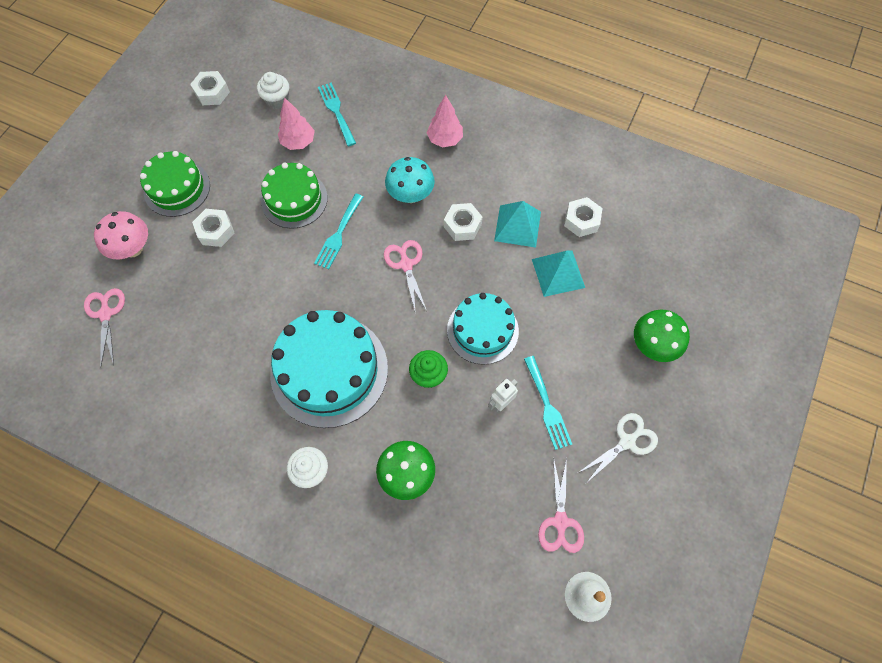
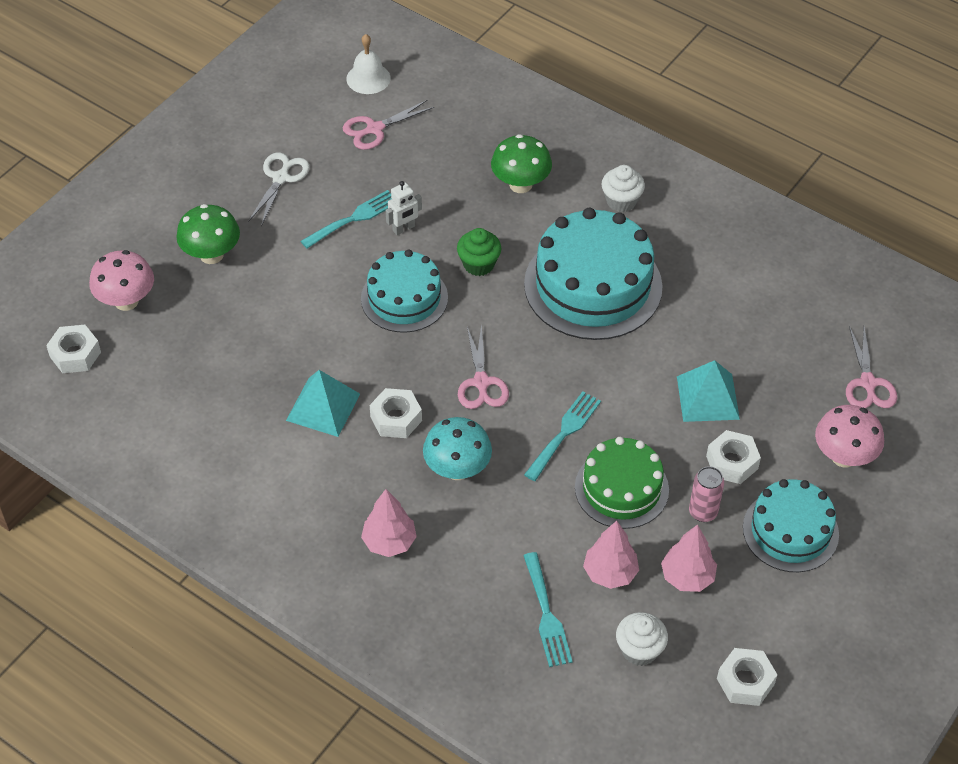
camera: 170 degrees left, 15 degrees down
green cake [140,151,210,217] -> turquoise cake [743,479,839,572]
turquoise fork [524,356,572,450] -> turquoise fork turned 60 degrees clockwise [301,190,392,249]
turquoise pyramid [532,251,585,297] -> turquoise pyramid moved to [677,360,740,422]
pink scissors [538,457,584,553] -> pink scissors turned 135 degrees counterclockwise [343,100,434,150]
white nut [564,197,603,237] -> white nut moved to [46,325,101,373]
white scissors [578,413,658,483] -> white scissors turned 135 degrees clockwise [248,152,310,226]
none -> pink mushroom [89,250,154,311]
none -> pink tree [661,524,717,592]
none -> pink can [689,466,724,522]

